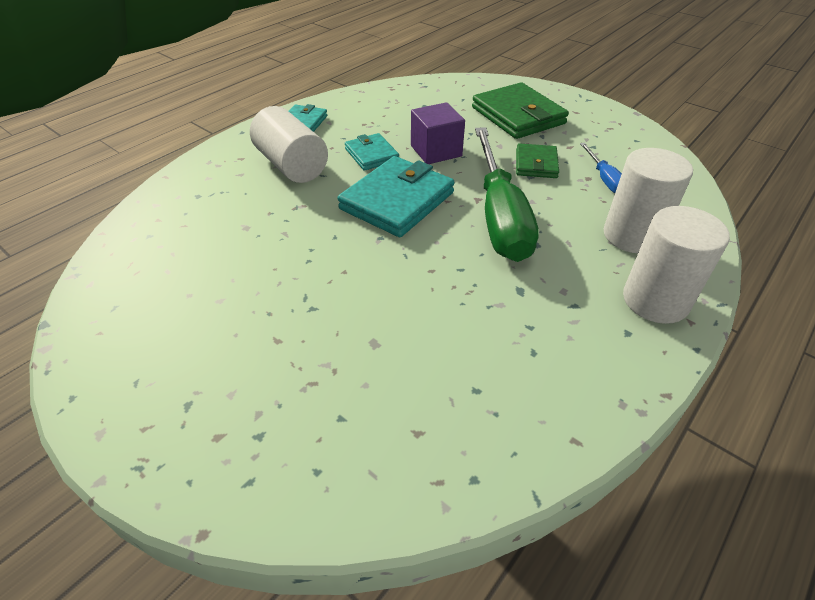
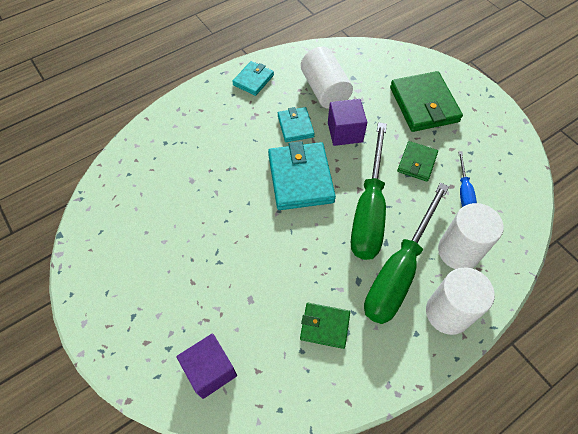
camera: 15 degrees right, 15 degrees up
white cylinder [250,106,328,183] -> white cylinder moved to [301,47,353,109]
turquoise wallet [338,156,455,237] -> turquoise wallet turned 60 degrees counterclockwise [268,141,336,210]
none -> purple cube [176,333,237,399]
none -> green wallet [300,303,350,349]
none -> green screwdriver [364,182,449,324]

